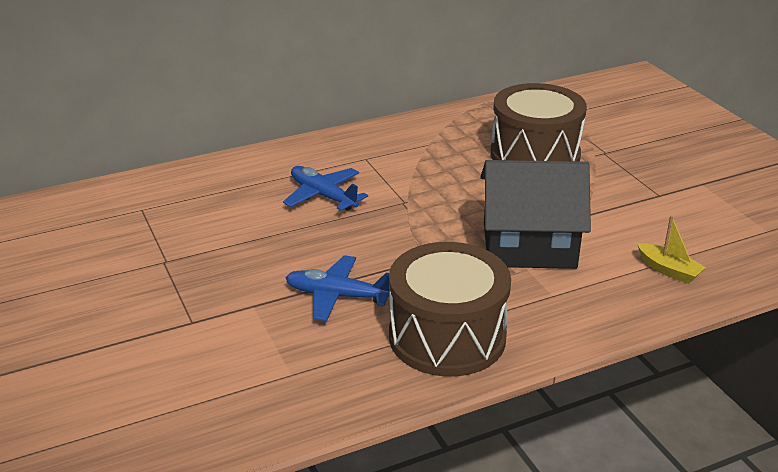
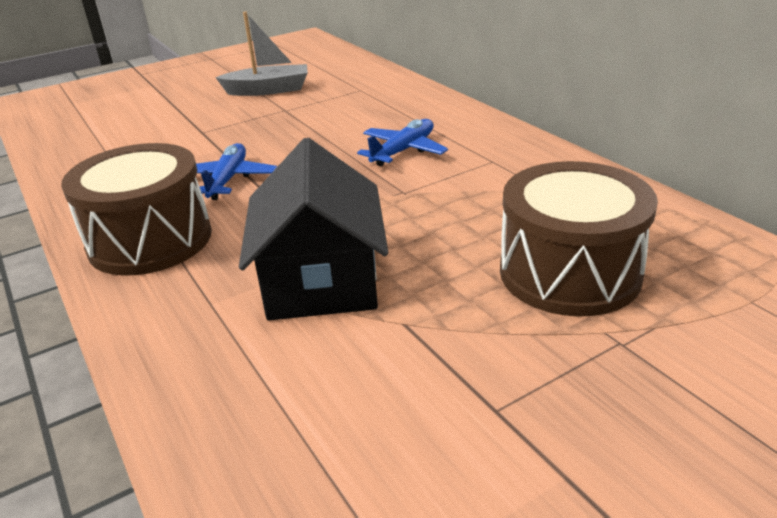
camera: 85 degrees right, 0 degrees up
yellow boat [637,216,706,284] -> none
none -> grey boat [215,12,308,96]

